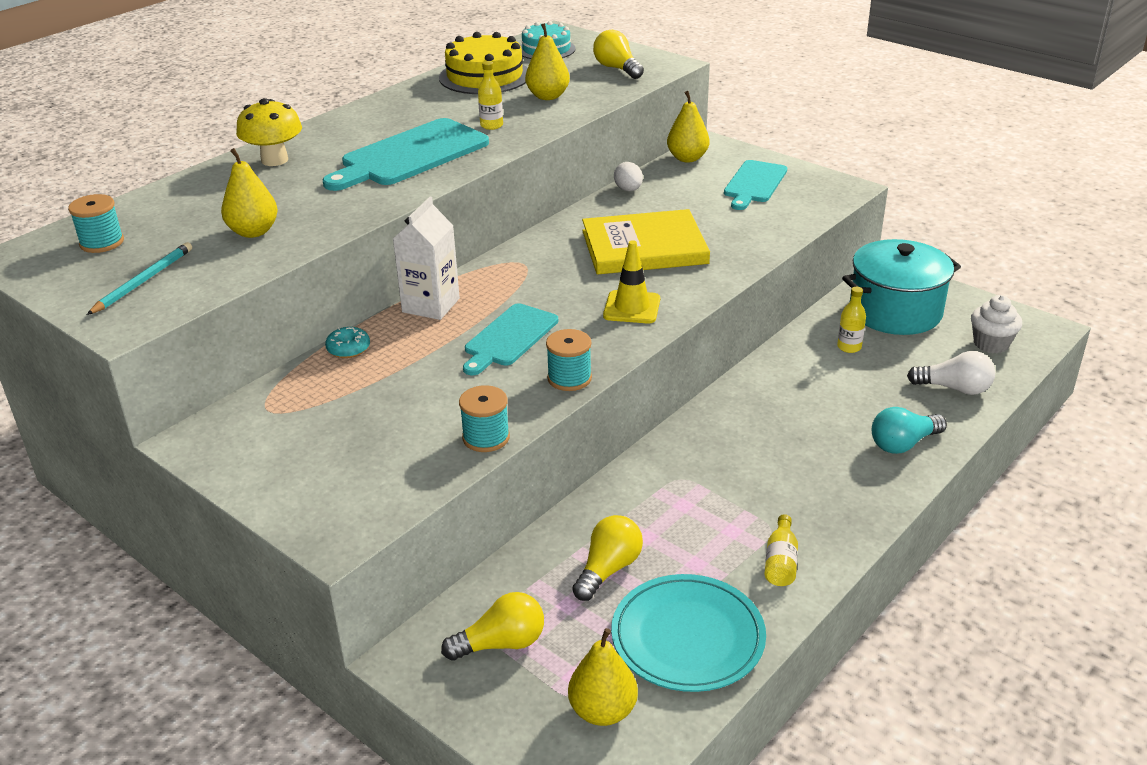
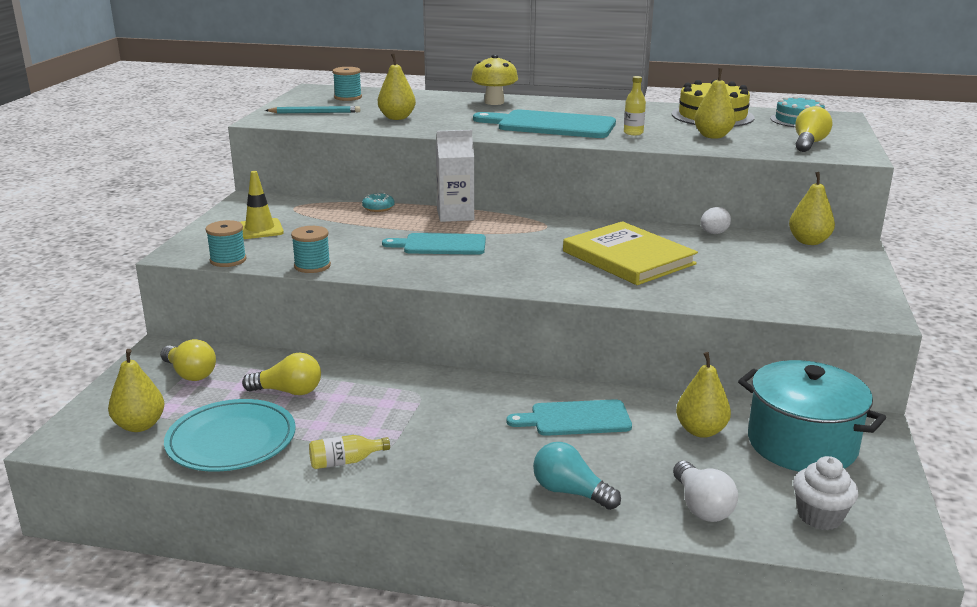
camera: 60 degrees right, 10 degrees down
turquoise spool [546,329,592,391] -> turquoise spool moved to [206,220,247,267]
yellow traffic cone [603,240,660,324] -> yellow traffic cone moved to [240,171,284,239]
turquoise cutting board [724,160,787,210] -> turquoise cutting board moved to [506,399,632,436]
yellow bottle [837,287,866,353] -> yellow pear [676,352,731,438]

